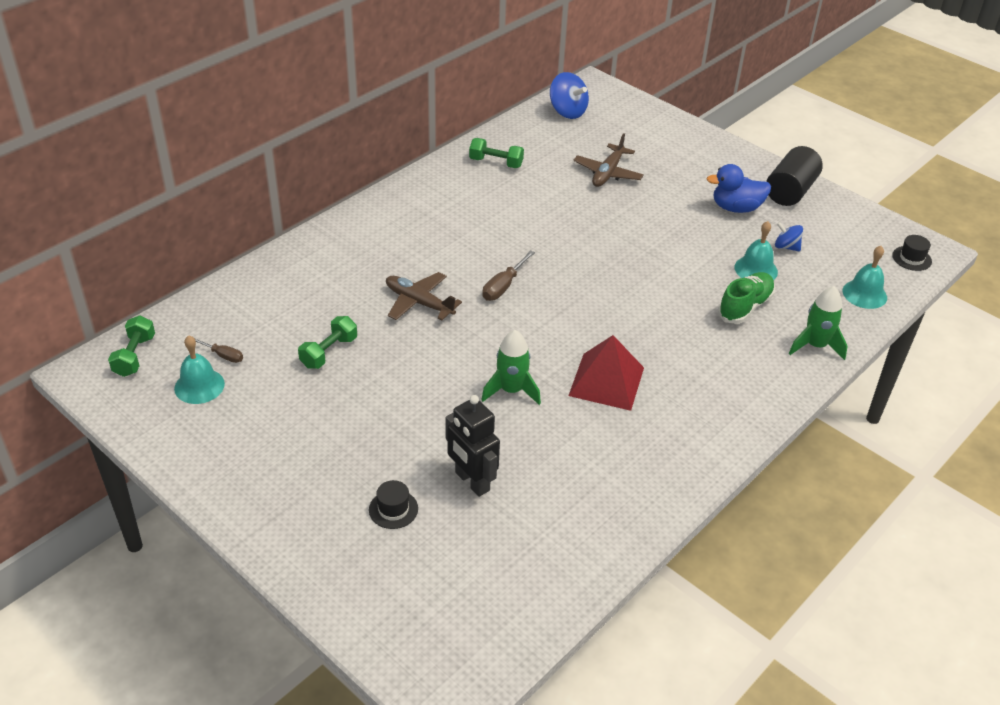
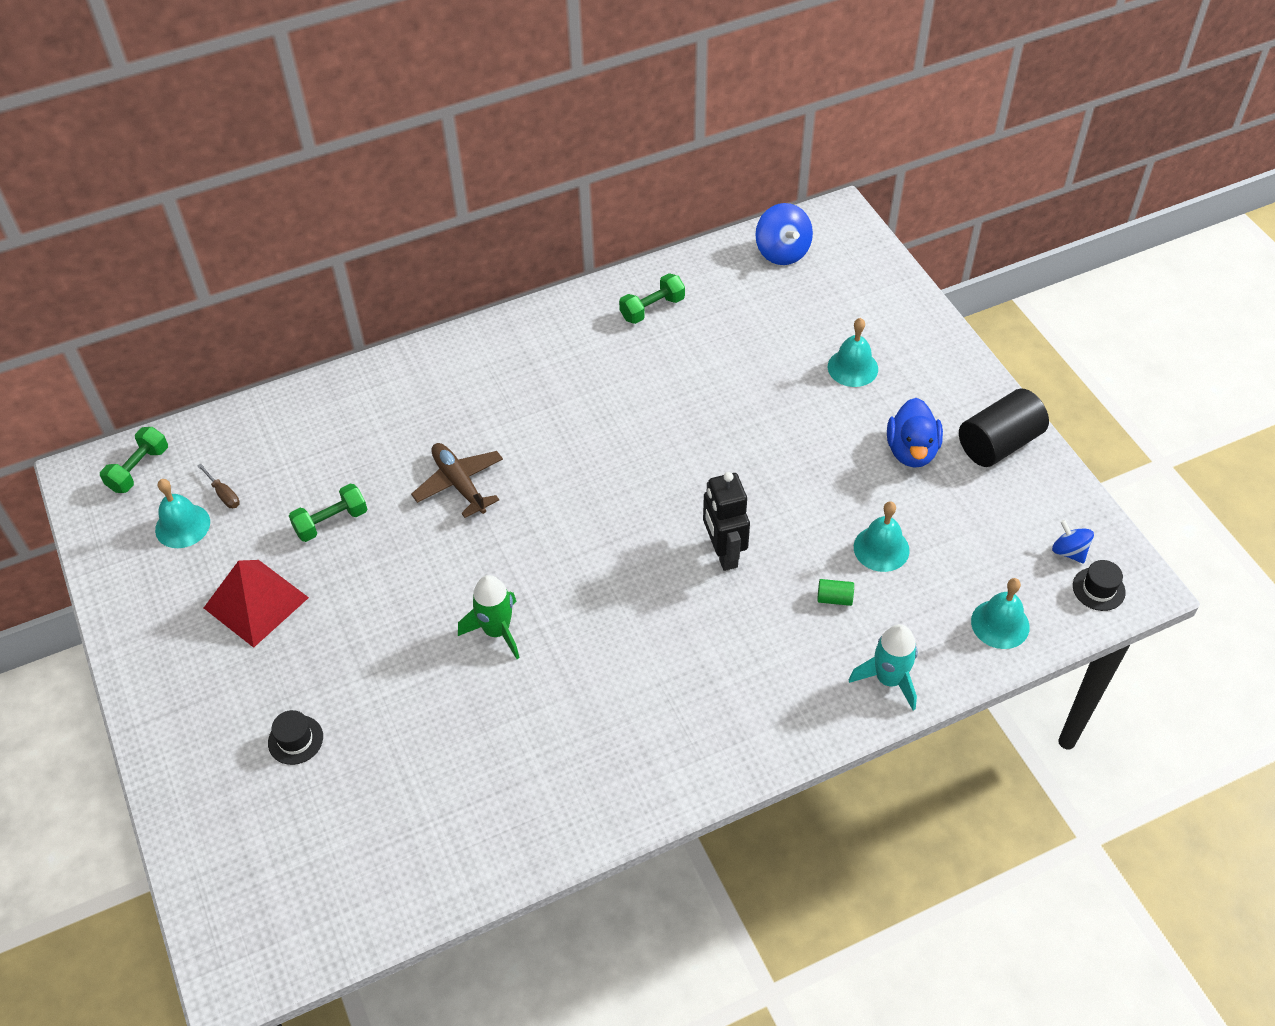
camera: 25 degrees right, 10 degrees up
black robot [445,395,500,497] -> black robot moved to [703,472,750,571]
green dumbbell [469,138,524,168] -> green dumbbell turned 75 degrees counterclockwise [619,273,685,324]
brown screwdriver [482,250,535,301] -> none
red pyramid [568,335,644,411] -> red pyramid moved to [204,560,309,648]
brown plane [573,133,644,187] -> none
blue duck [707,164,771,213] -> blue duck turned 105 degrees counterclockwise [887,398,943,468]
green shoe [718,272,775,324] -> green cylinder [817,579,854,606]
blue spinning top [775,222,803,251] -> blue spinning top moved to [1052,520,1094,564]
green rocket [789,286,847,360] -> turquoise rocket [849,624,918,710]
none -> turquoise bell [828,318,878,387]

